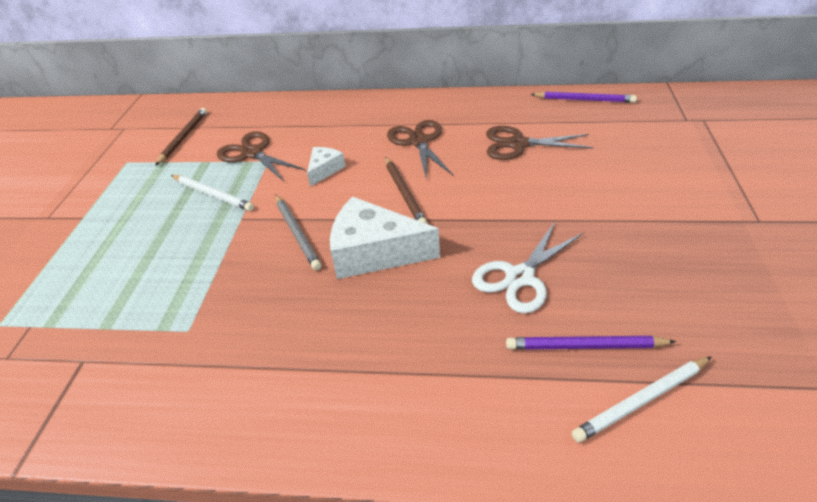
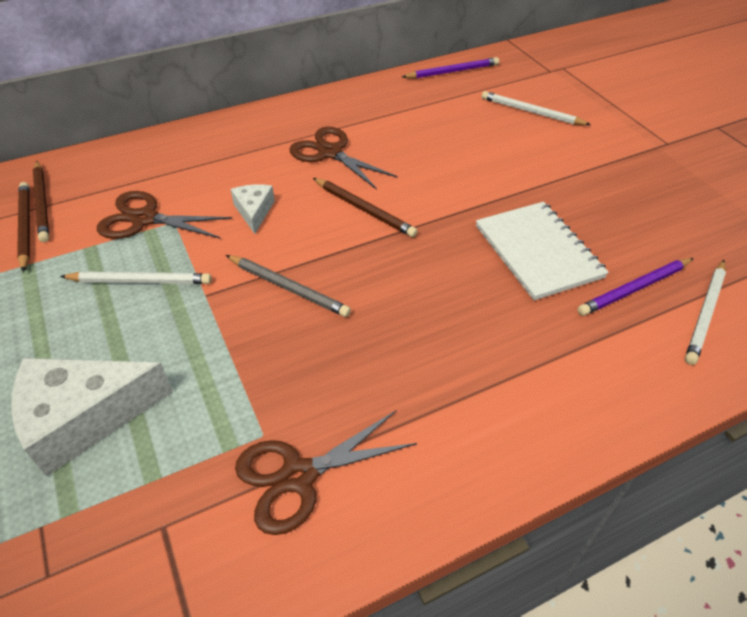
camera: 35 degrees left, 5 degrees up
white cheese [330,197,440,279] -> white cheese moved to [11,358,173,476]
white scissors [472,222,584,313] -> white notebook [476,202,609,300]
brown scissors [486,126,593,160] -> brown scissors moved to [235,411,417,535]
none -> brown pencil [33,161,49,242]
none -> white pencil [482,91,591,125]

